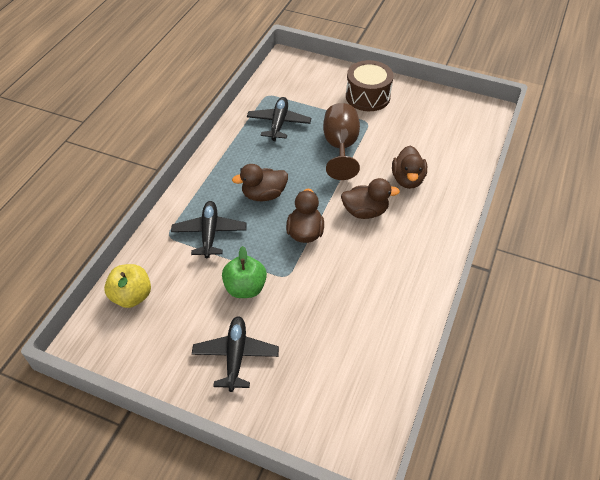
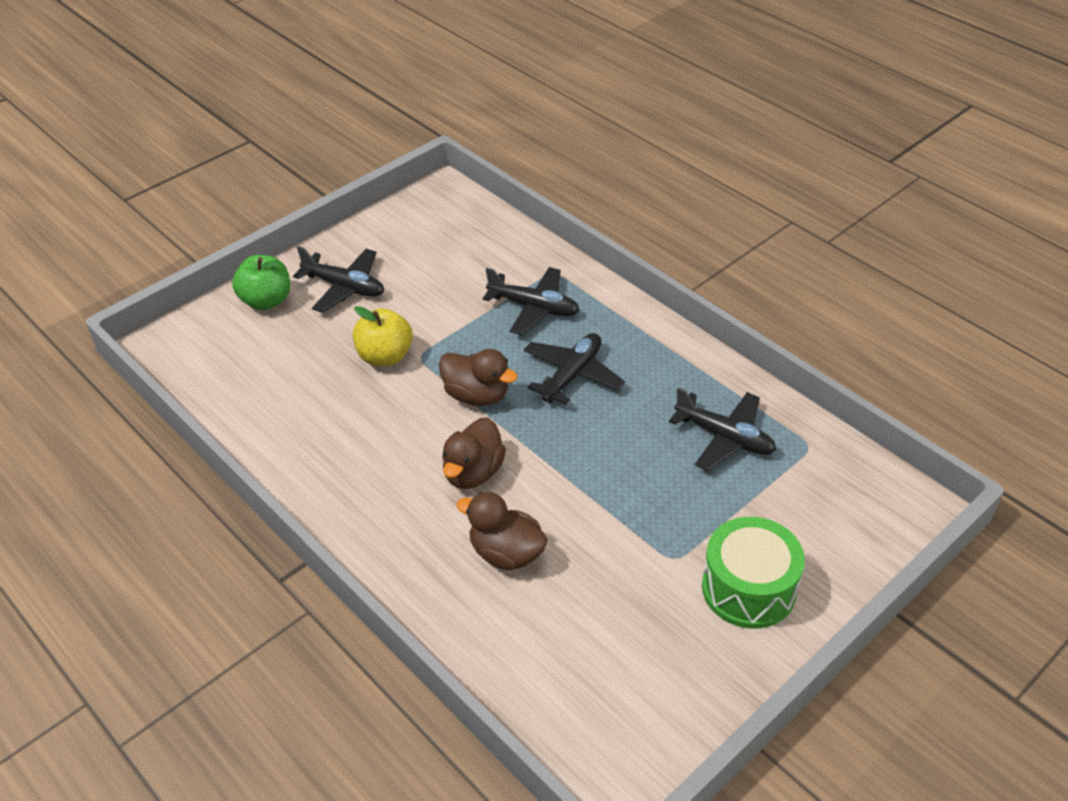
camera: 115 degrees right, 5 degrees down
yellow apple [104,264,151,308] -> yellow apple moved to [353,306,413,366]
green apple [222,246,267,298] -> green apple moved to [232,255,290,310]
brown duck [232,164,288,201] -> black plane [524,333,625,405]
brown goblet [323,103,360,180] -> none
brown drum [346,60,394,111] -> green drum [702,517,805,629]

